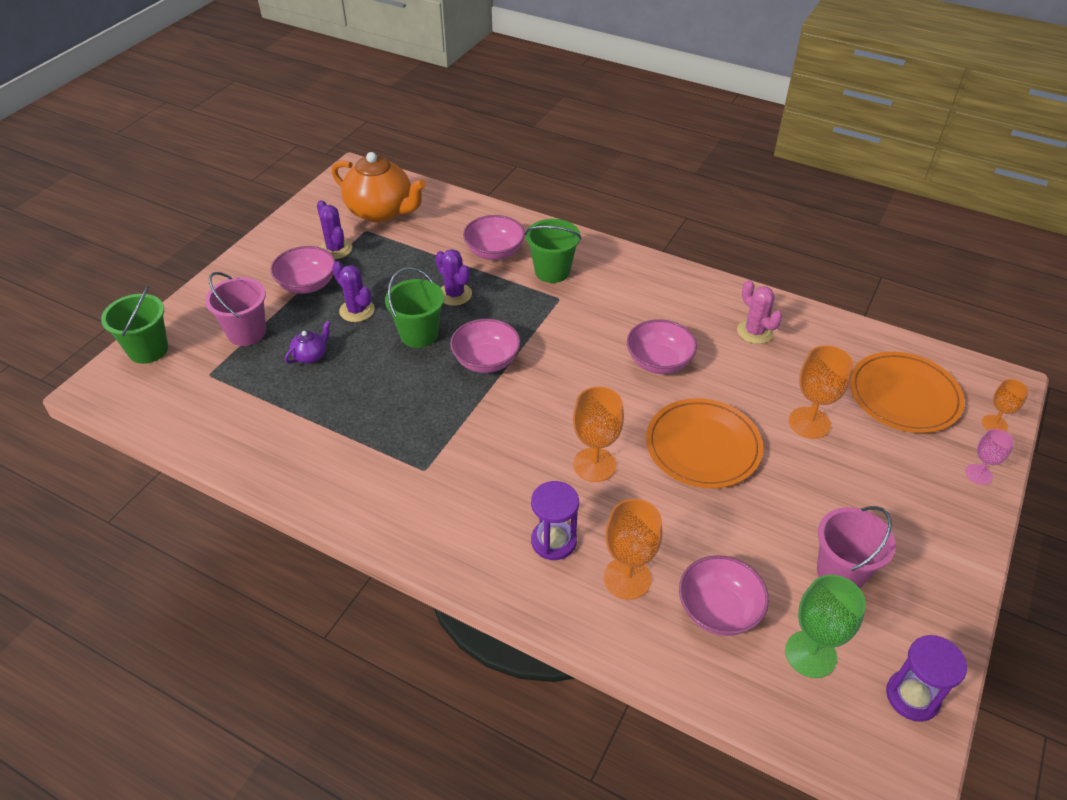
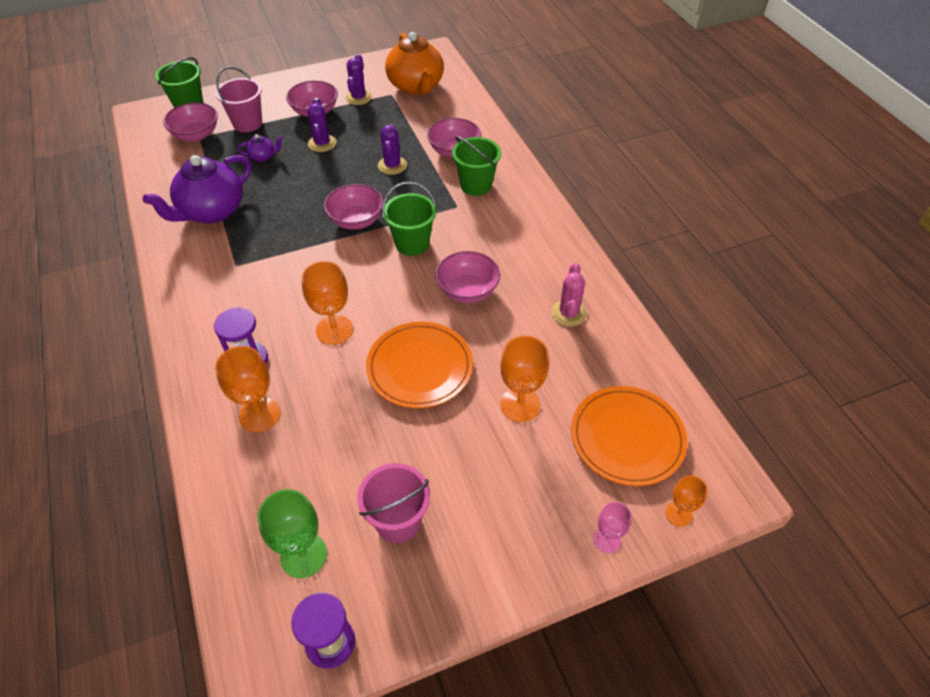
camera: 40 degrees right, 5 degrees up
green bucket [385,267,444,348] -> green bucket moved to [382,182,437,256]
pink bowl [679,555,769,636] -> pink bowl moved to [163,102,218,141]
none -> purple teapot [143,155,251,223]

